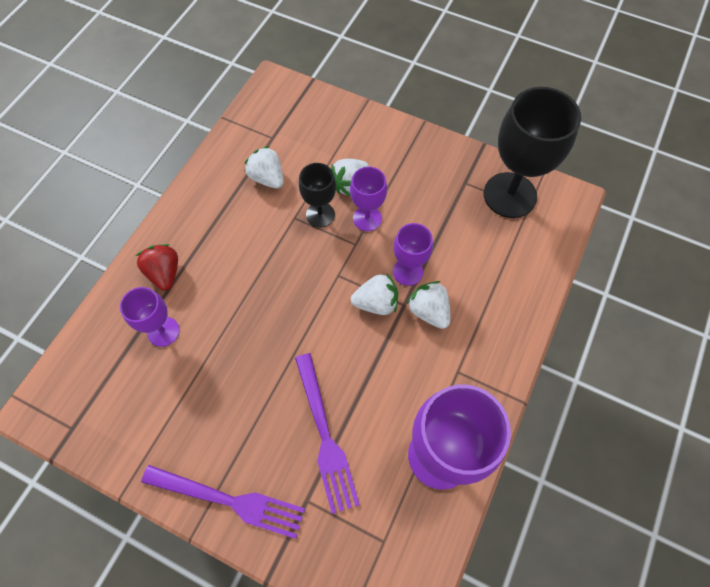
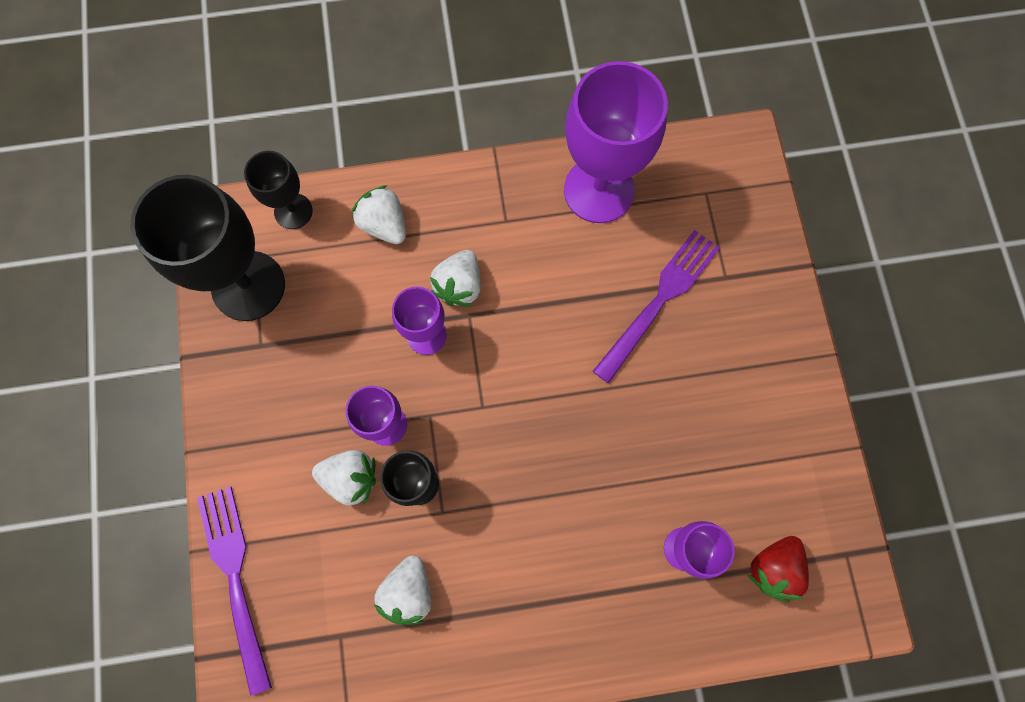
camera: 125 degrees left, 10 degrees up
red strawberry [136,244,178,291] -> red strawberry moved to [747,536,809,603]
purple fork [141,465,305,539] -> purple fork moved to [197,486,272,695]
white strawberry [351,273,398,315] -> white strawberry moved to [352,185,406,244]
none -> black goblet [244,151,313,229]

